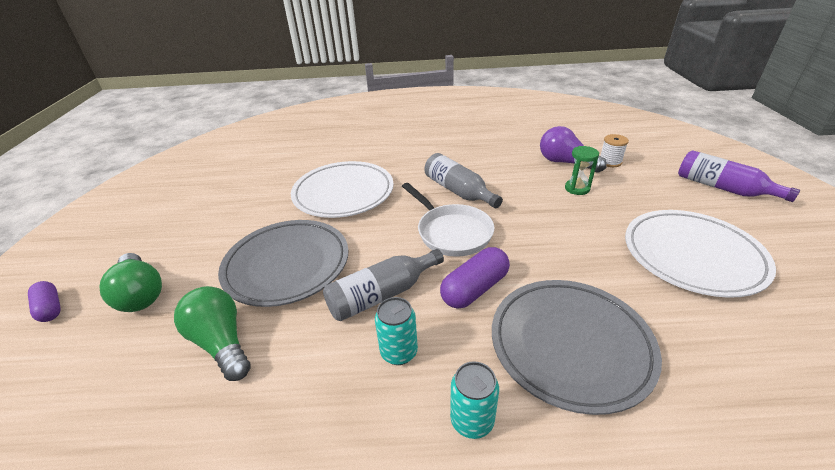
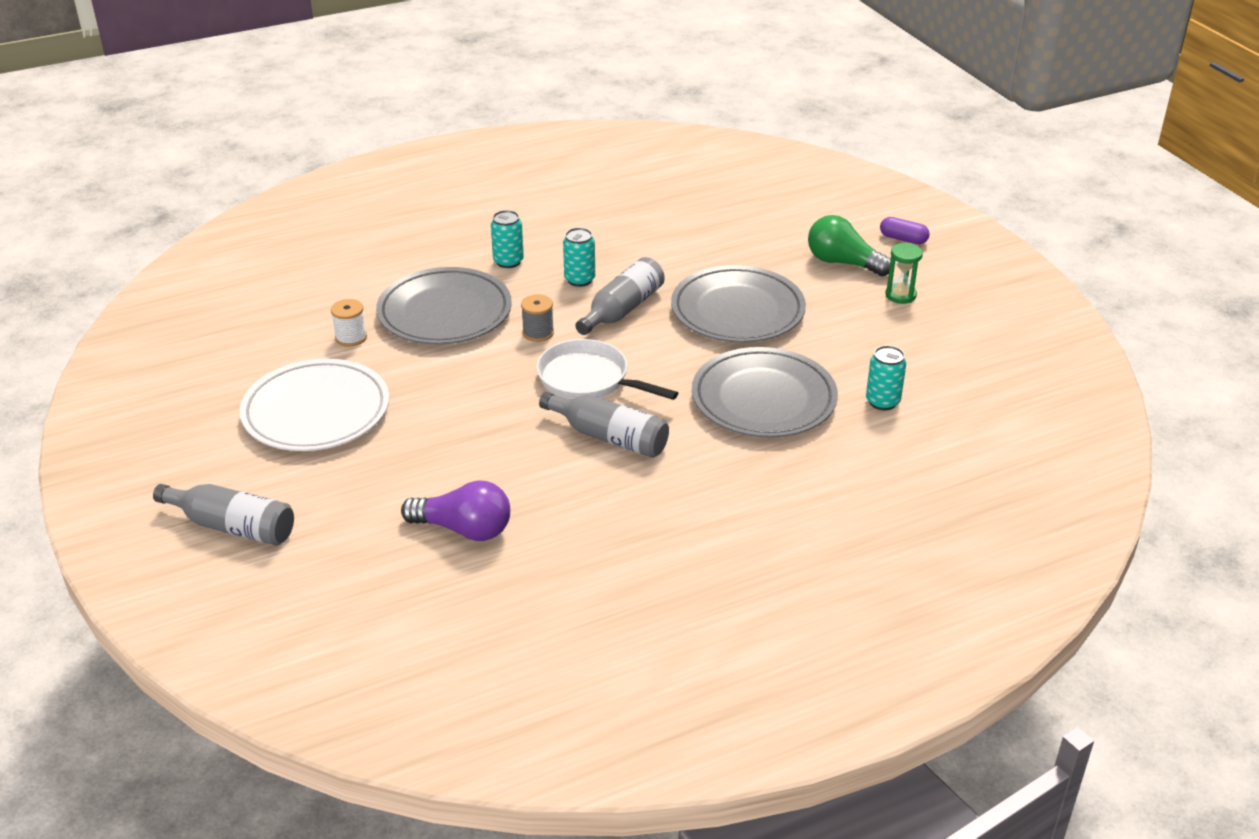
camera: 155 degrees right, 0 degrees up
green light bulb [174,286,251,381] -> none
white plate [291,161,394,218] -> grey plate [692,347,838,438]
purple capsule [440,247,510,309] -> grey spool [521,294,554,342]
green hourglass [565,146,599,195] -> green hourglass moved to [885,243,923,304]
white spool [600,134,629,167] -> white spool moved to [331,299,367,347]
purple bottle [678,150,800,202] -> grey bottle [153,484,294,546]
none -> turquoise can [866,345,906,411]

